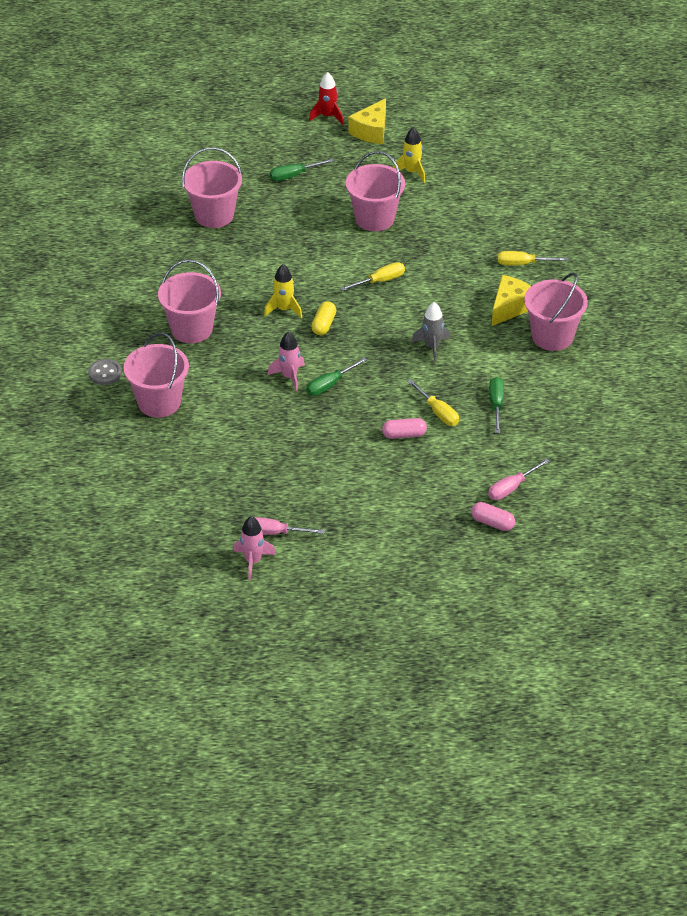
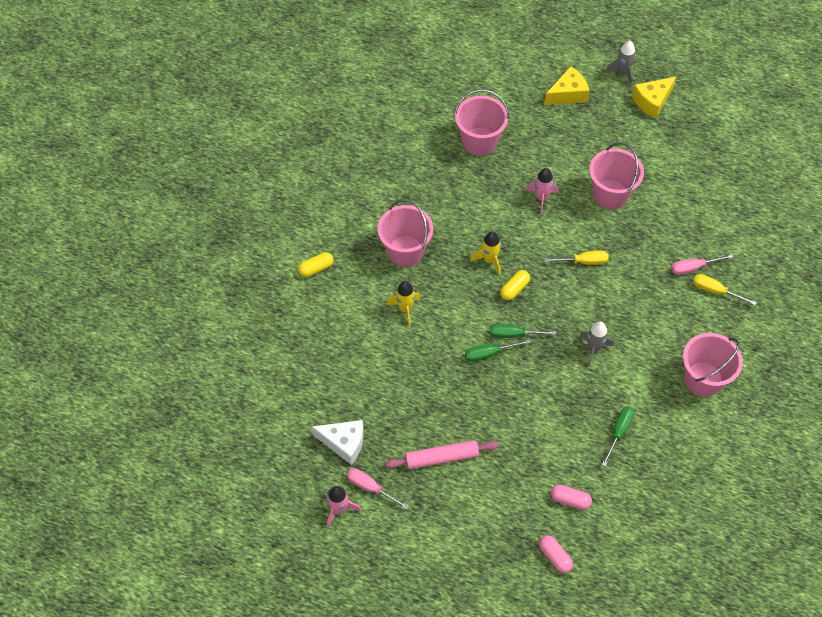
camera: 25 degrees right, 15 degrees up
grey button [88,359,122,385] -> yellow capsule [298,252,334,277]
pink bucket [123,332,189,418] -> none
pink rocket [268,331,305,392] -> pink rocket moved to [526,168,558,214]
green screwdriver [270,159,334,181] -> green screwdriver moved to [490,324,556,338]
red rocket [309,72,343,125] -> grey rocket [605,41,636,86]
pink capsule [382,418,427,439] -> pink capsule moved to [551,484,592,510]
yellow rocket [393,127,425,183] -> yellow rocket moved to [387,281,420,326]
yellow screwdriver [407,379,459,426] -> none
pink screwdriver [488,458,550,500] -> pink screwdriver moved to [671,254,733,275]
yellow cheese [492,275,531,326] -> yellow cheese moved to [544,66,590,105]
none -> white cheese [312,420,364,465]
none -> pink rolling pin [385,440,499,469]

